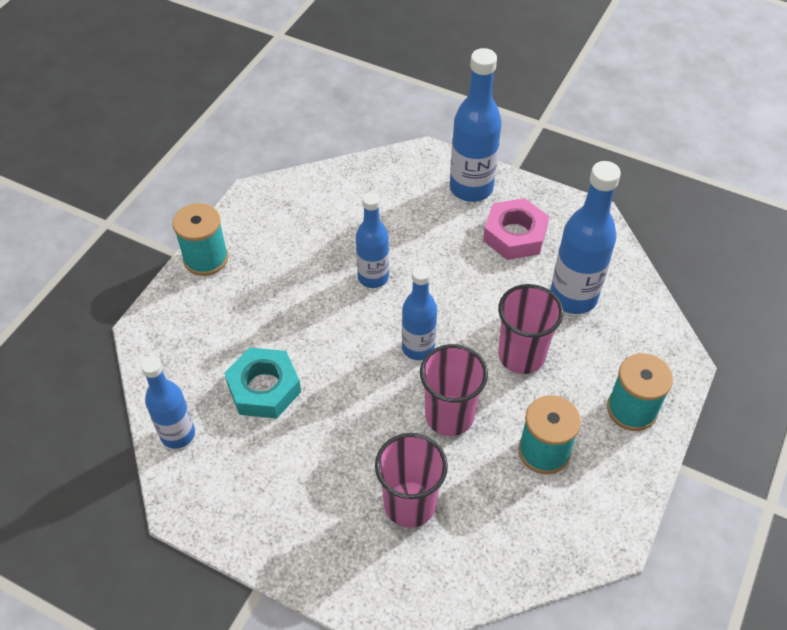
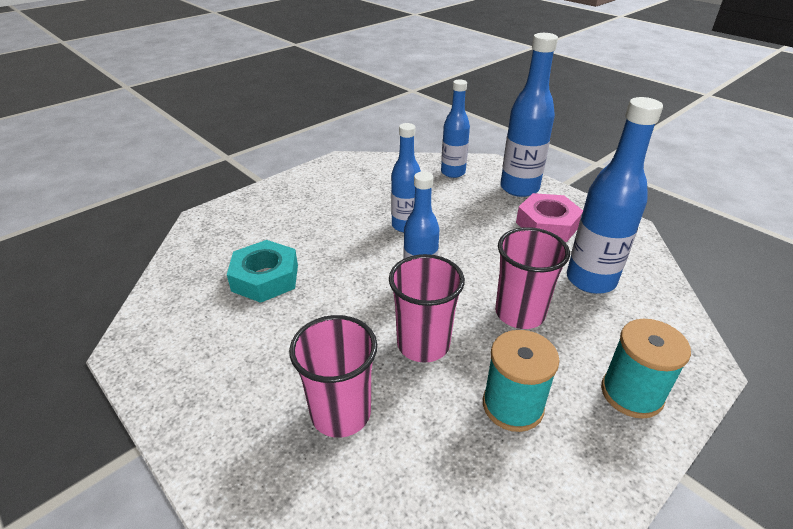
camera: 20 degrees right, 15 degrees down
blue bottle [141,356,195,449] -> blue bottle moved to [441,79,470,178]
turquoise spool [173,203,229,276] -> none

